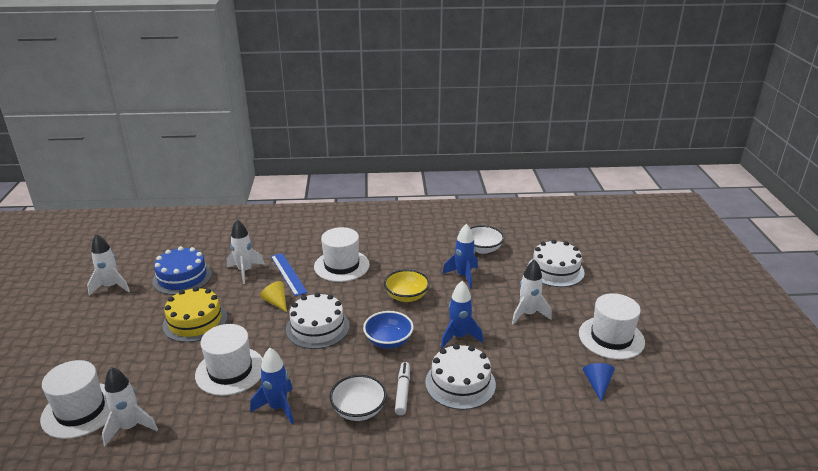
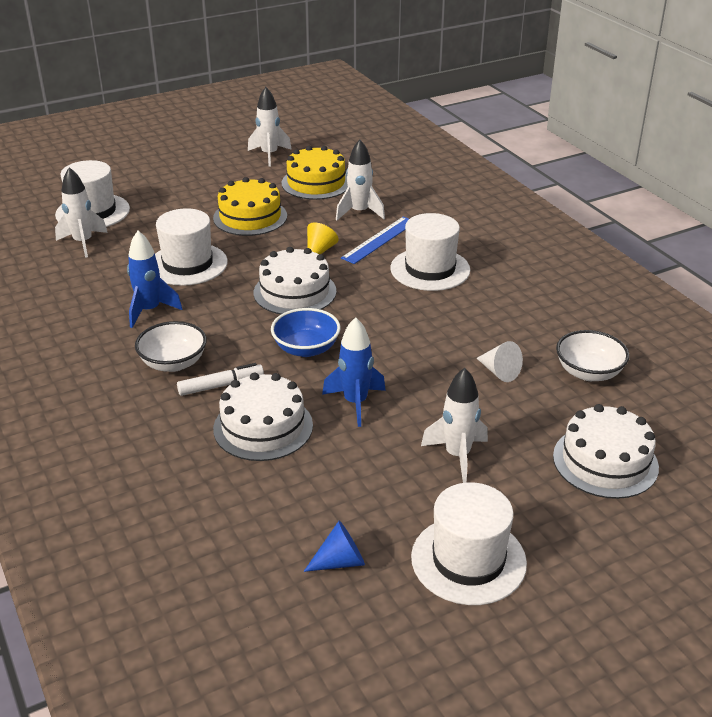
camera: 65 degrees right, 5 degrees up
blue cake [152,246,212,295] -> yellow cake [281,146,348,200]
yellow bowl [384,269,430,302] -> none
blue rocket [442,224,478,289] -> white cone [477,341,523,382]

